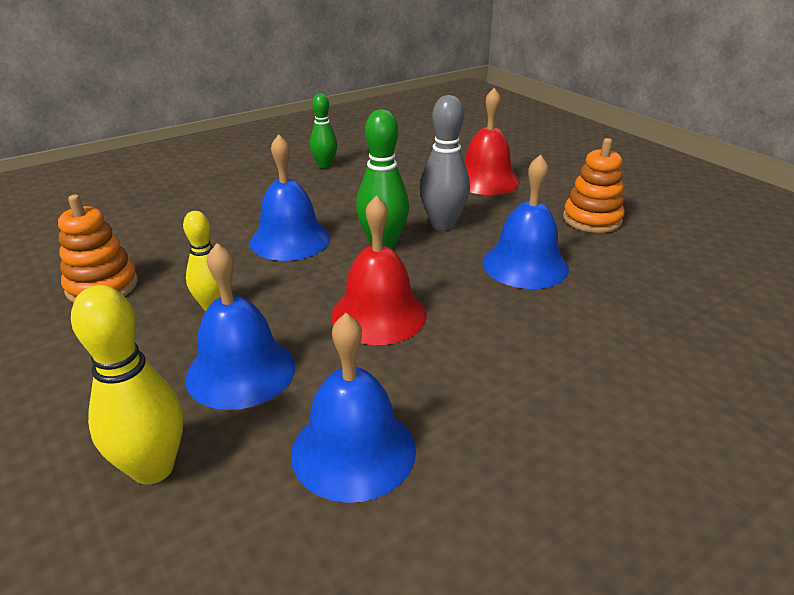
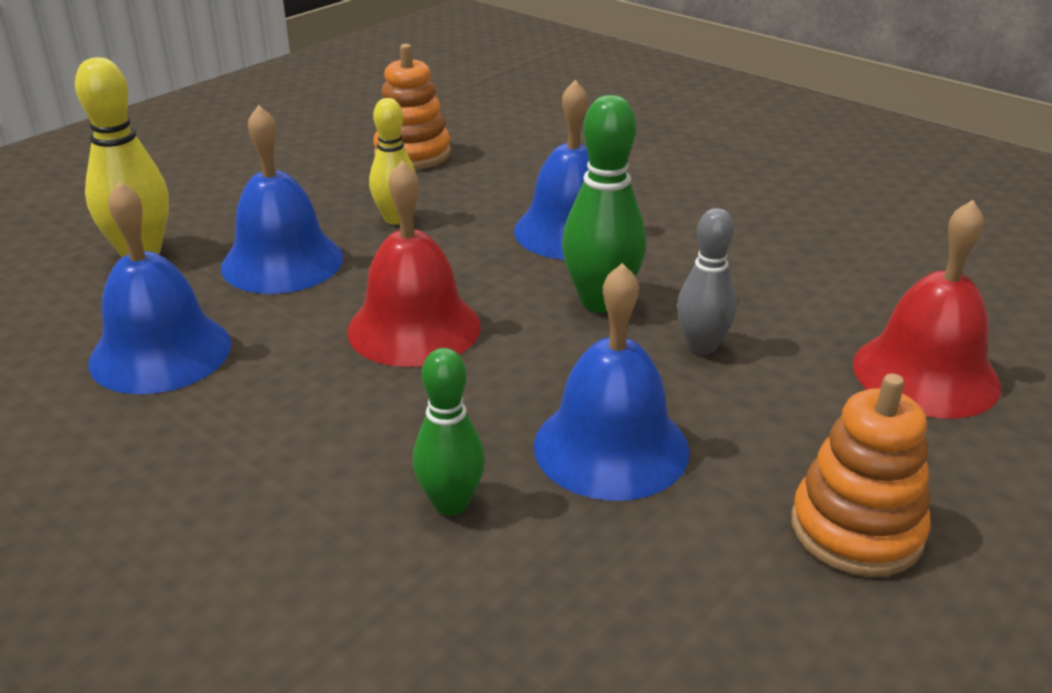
camera: 75 degrees right, 0 degrees up
green bowling pin [310,94,337,168] -> green bowling pin moved to [413,348,485,516]
grey bowling pin [420,95,470,230] -> grey bowling pin [677,208,737,355], size x0.67

